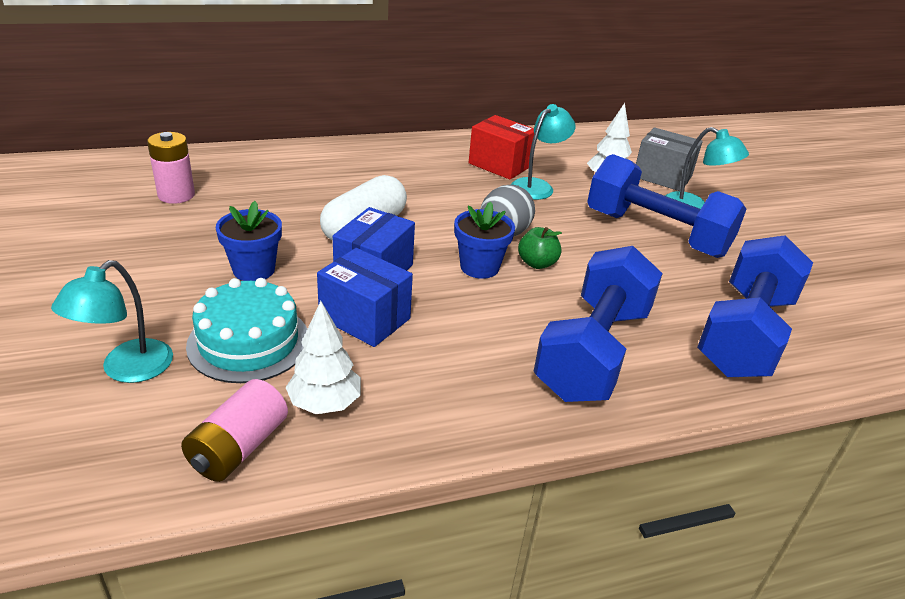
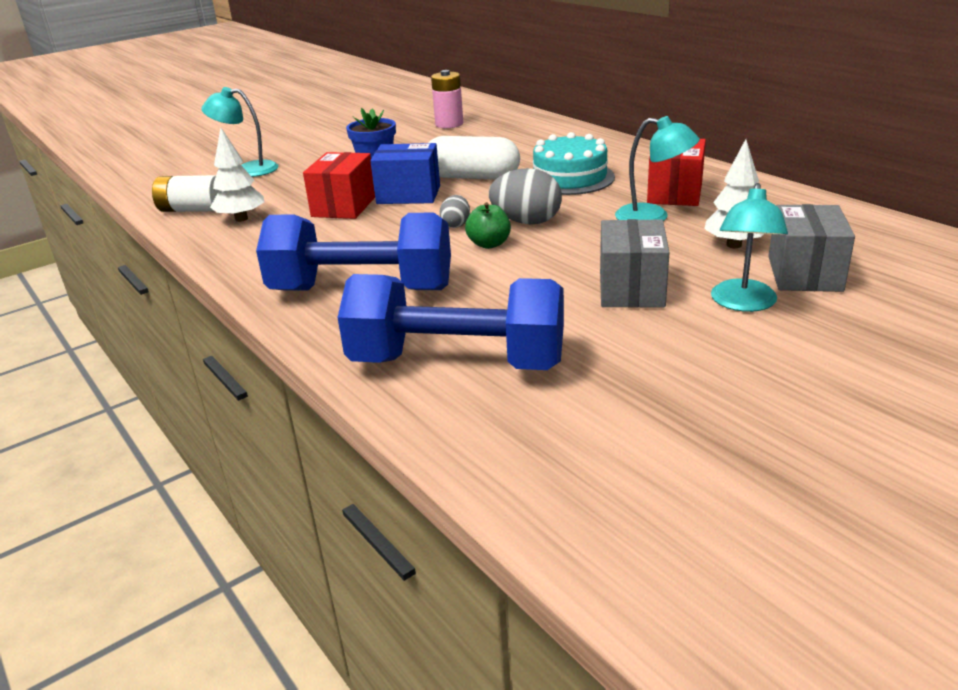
camera: 75 degrees right, 5 degrees down
pink battery [181,379,288,482] -> white battery [152,175,219,212]
turquoise cake [186,278,307,383] -> turquoise cake moved to [533,132,615,195]
blue box [317,248,413,347] -> red box [303,152,375,219]
blue flower pot [454,202,515,279] -> grey egg [440,195,470,228]
blue dumbbell [587,154,747,258] -> grey box [600,219,670,308]

